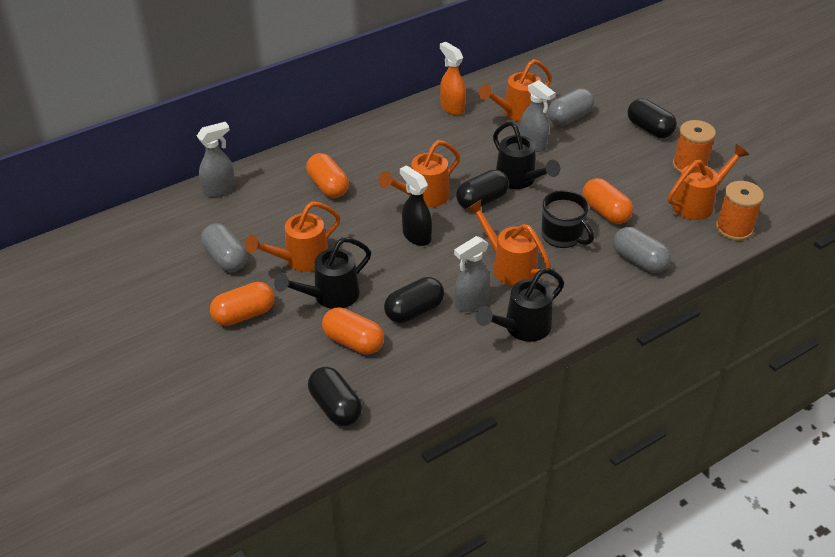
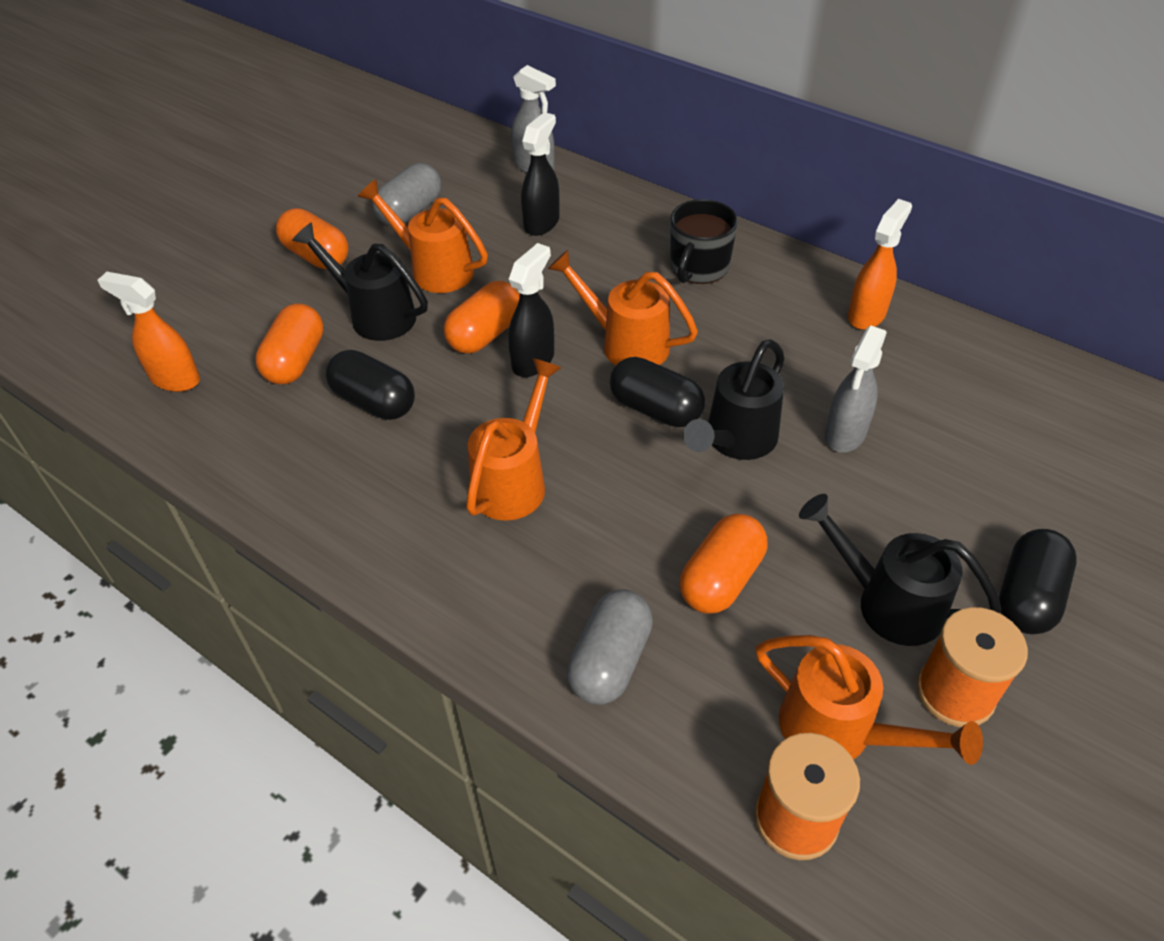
camera: 70 degrees right, 5 degrees up
orange capsule [306,153,349,198] -> orange capsule moved to [444,281,520,354]
black capsule [308,367,362,426] -> orange spray bottle [98,272,200,392]
grey spray bottle [454,236,490,312] -> none
black watering can [476,268,564,342] -> black watering can moved to [799,494,1001,646]
orange watering can [478,59,552,122] -> none
black mug [541,190,594,248] -> black mug moved to [670,199,738,284]
grey capsule [548,88,594,126] -> none
none -> black spray bottle [521,112,559,236]

